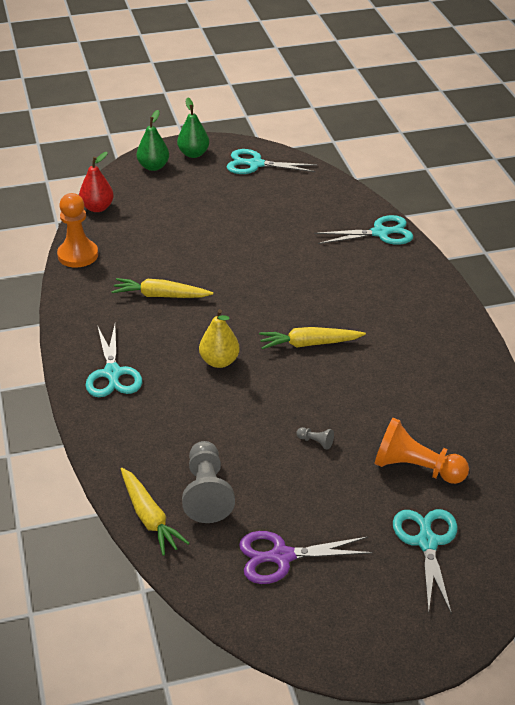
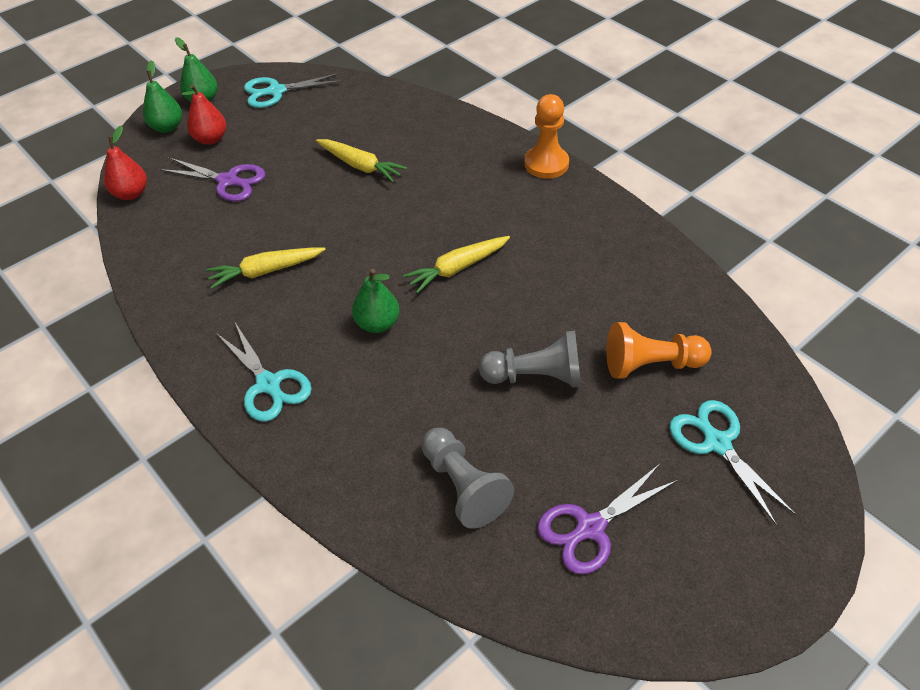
camera: 25 degrees left, 10 degrees up
orange pawn [57,193,98,268] -> orange pawn moved to [524,94,569,179]
yellow carrot [121,468,190,556] -> yellow carrot moved to [316,139,407,182]
yellow pear [199,309,240,368] -> green pear [352,269,400,333]
grey pawn [297,427,334,450] -> grey pawn [479,331,581,388], size x2.40
turquoise scissors [314,215,413,245] -> none
none -> purple scissors [159,158,265,201]
none -> red pear [181,85,226,145]

